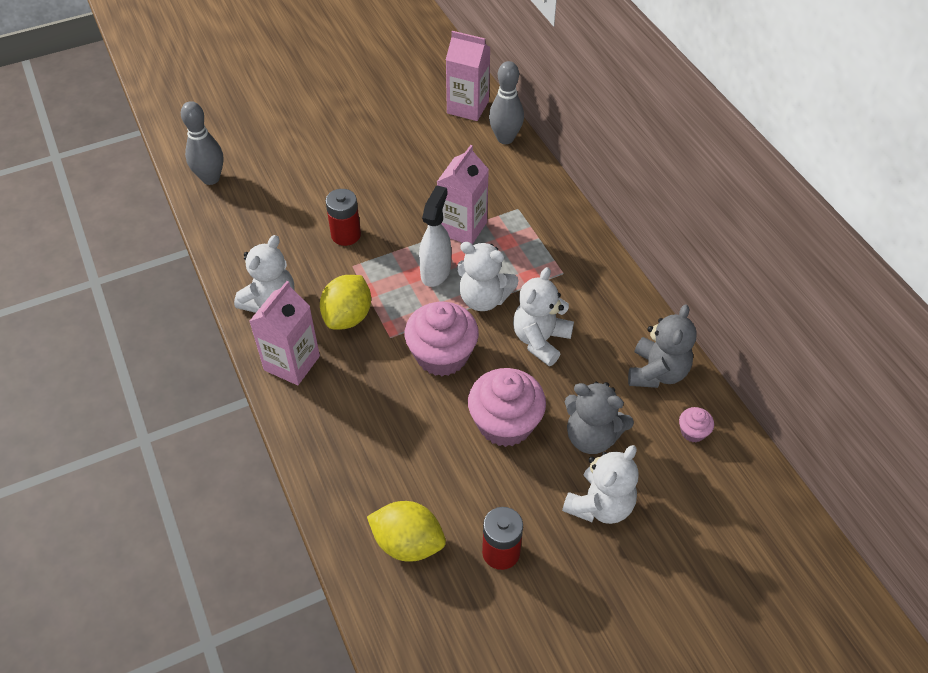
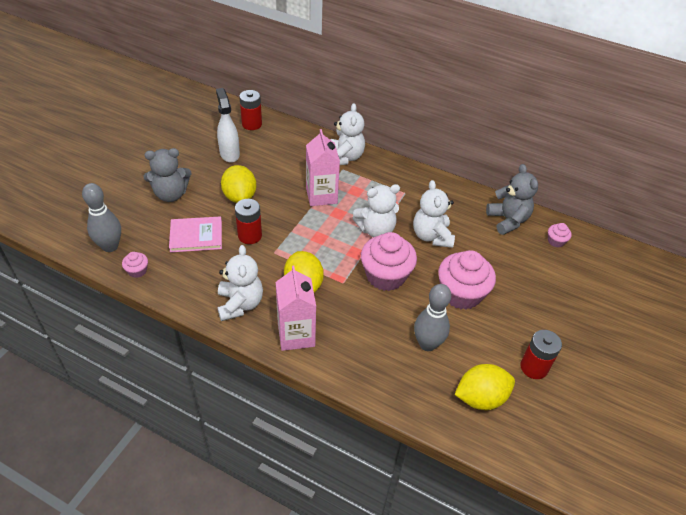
camera: 40 degrees left, 5 degrees down
white spray bottle [419,185,451,287] -> white spray bottle moved to [216,88,240,163]
pink carton [446,31,491,121] -> red battery [239,90,262,130]
grey bowling pin [489,61,524,144] -> grey bowling pin moved to [414,284,451,351]
white teddy bear [562,445,639,524] -> white teddy bear moved to [330,103,365,165]
grey teddy bear [565,382,634,454] -> grey teddy bear moved to [144,148,191,202]
none -> pink cupcake [122,252,148,278]
none -> pink book [169,216,222,252]
none -> yellow lemon [221,165,256,203]

